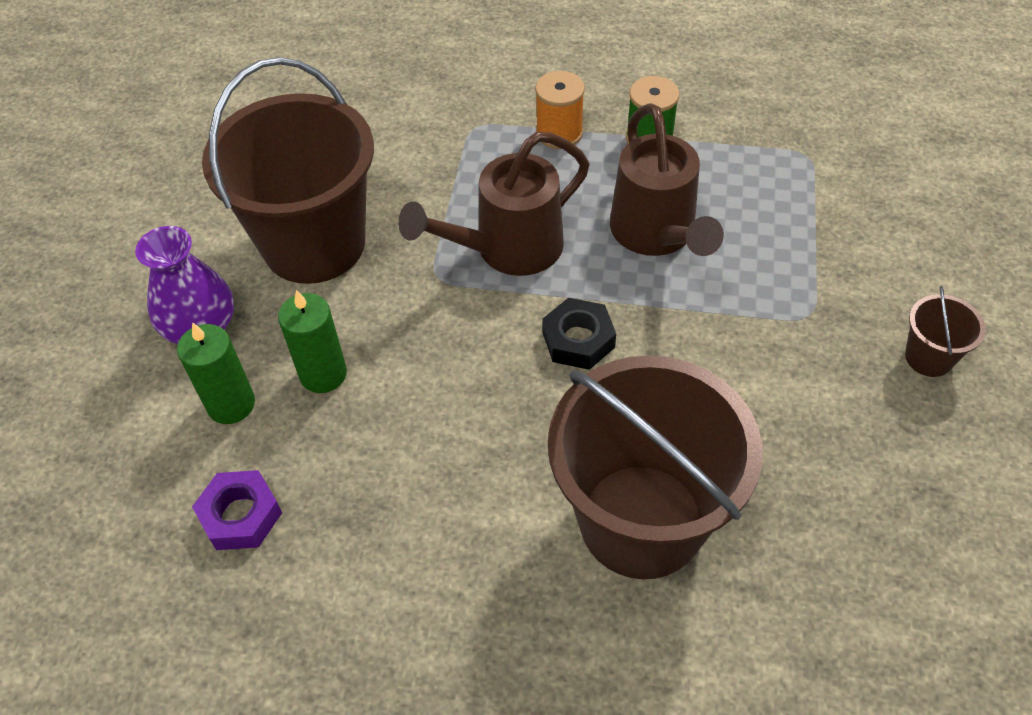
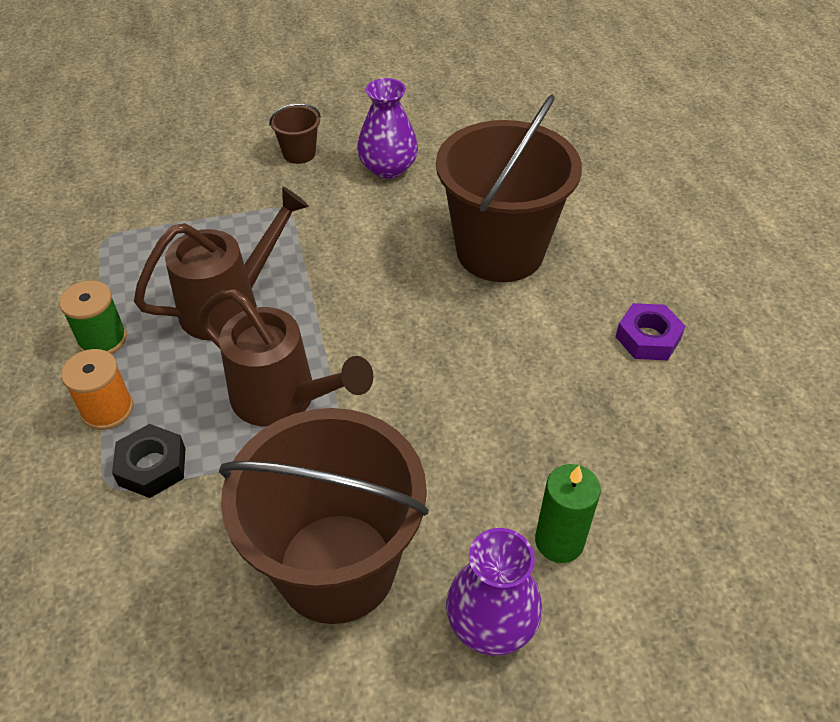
camera: 115 degrees left, 5 degrees down
purple nut [192,470,282,550] -> purple nut moved to [616,303,685,360]
green candle [278,290,347,393] -> none
black nut [542,298,616,370] -> black nut moved to [112,424,185,498]
none -> purple vase [357,78,418,179]

